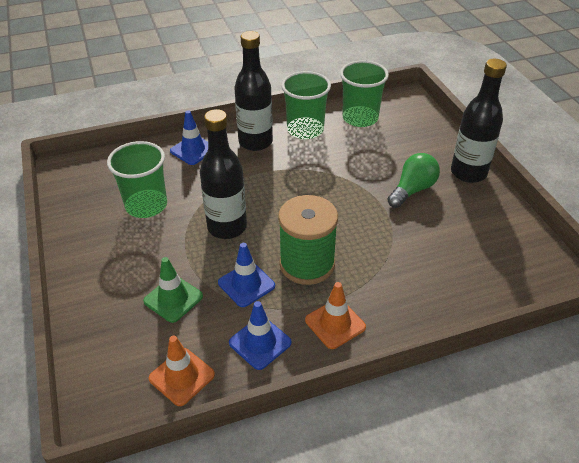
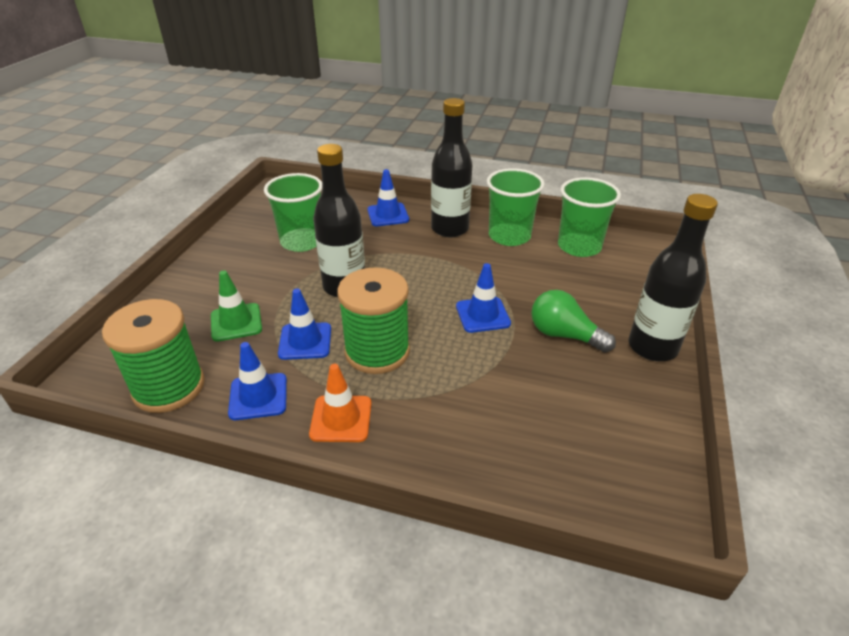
camera: 35 degrees right, 5 degrees down
orange traffic cone [149,336,215,406] -> green spool [102,299,205,413]
green light bulb [387,153,440,208] -> green light bulb turned 135 degrees counterclockwise [531,290,616,353]
none -> blue traffic cone [456,263,511,333]

